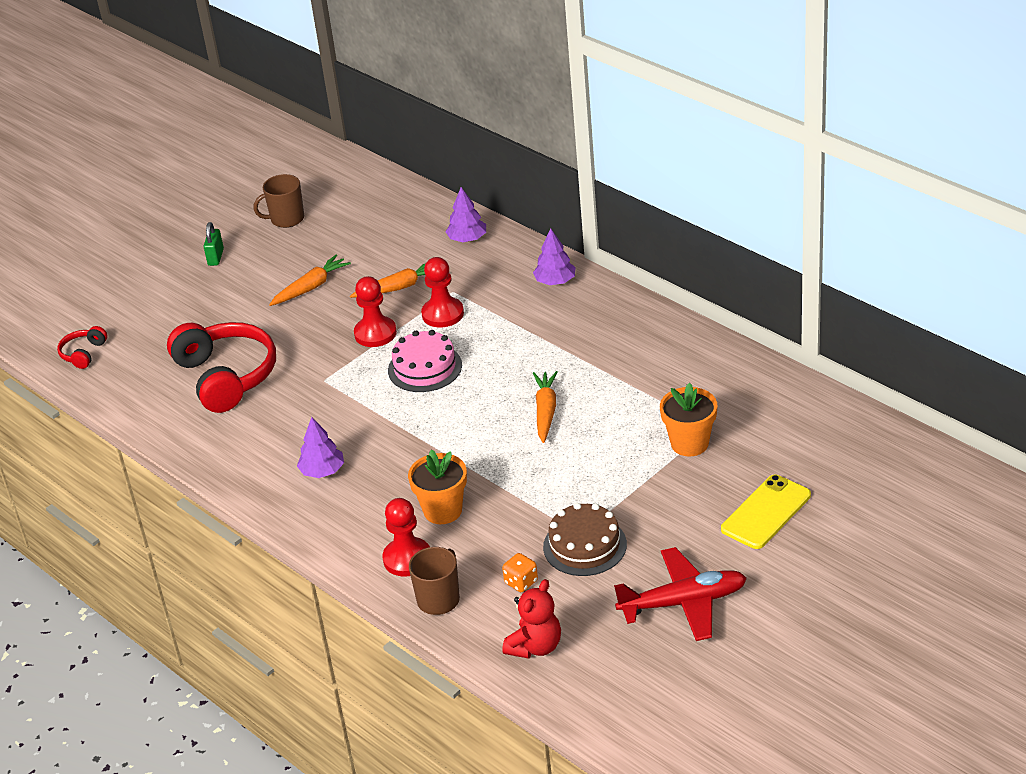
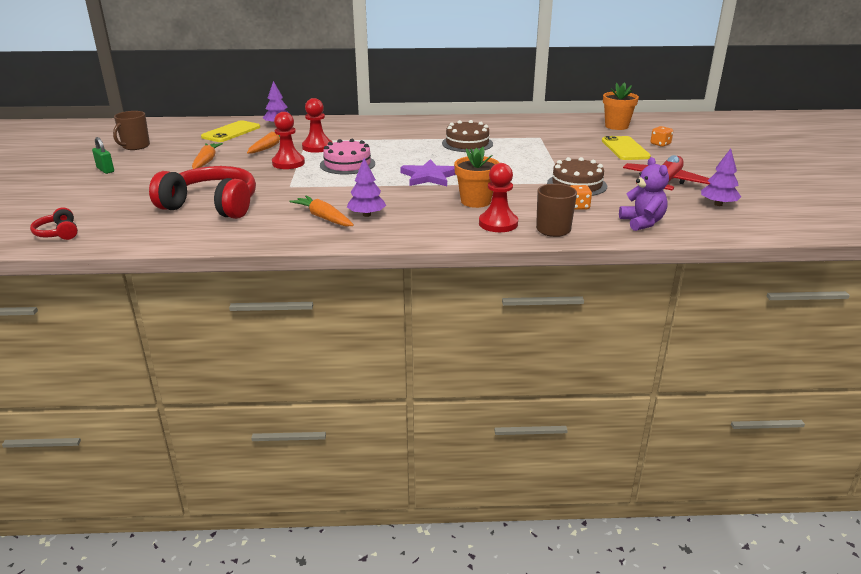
camera: 50 degrees left, 10 degrees down
red teddy bear [502,579,561,659] -> purple teddy bear [619,157,669,231]
purple tree [533,228,576,285] -> purple tree moved to [701,148,741,206]
orange carrot [533,371,558,443] -> orange carrot moved to [289,195,354,227]
orange flower pot [660,383,717,456] -> orange flower pot moved to [603,82,639,130]
none -> yellow phone [201,120,260,142]
none -> purple star [400,159,456,186]
none -> brown cake [442,120,493,152]
none -> orange dice [651,126,673,147]

